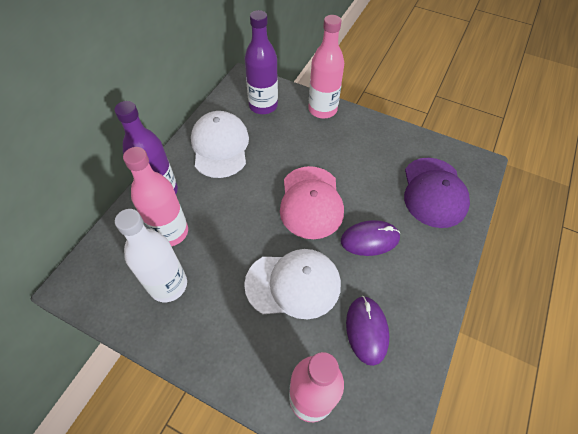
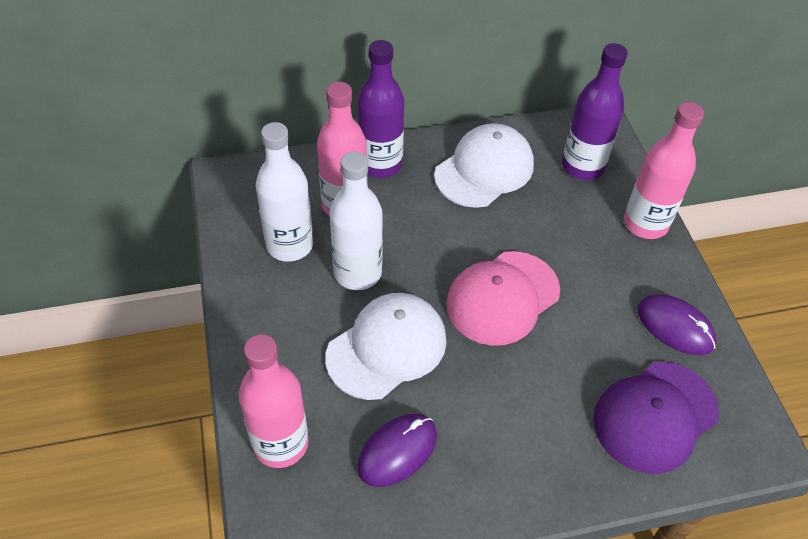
camera: 50 degrees right, 5 degrees down
white cap [244,249,341,319] -> white cap turned 90 degrees counterclockwise [325,293,447,400]
purple mouse [341,220,400,256] -> purple mouse moved to [637,294,716,355]
none -> white bottle [330,152,383,290]

